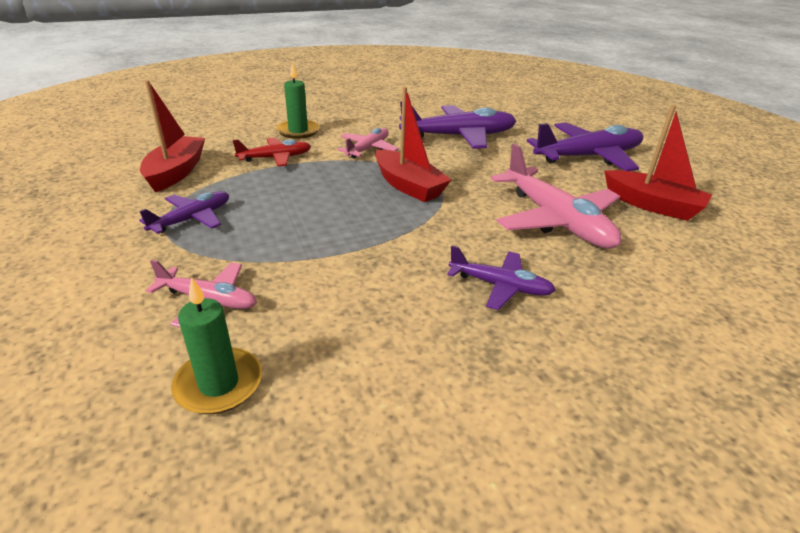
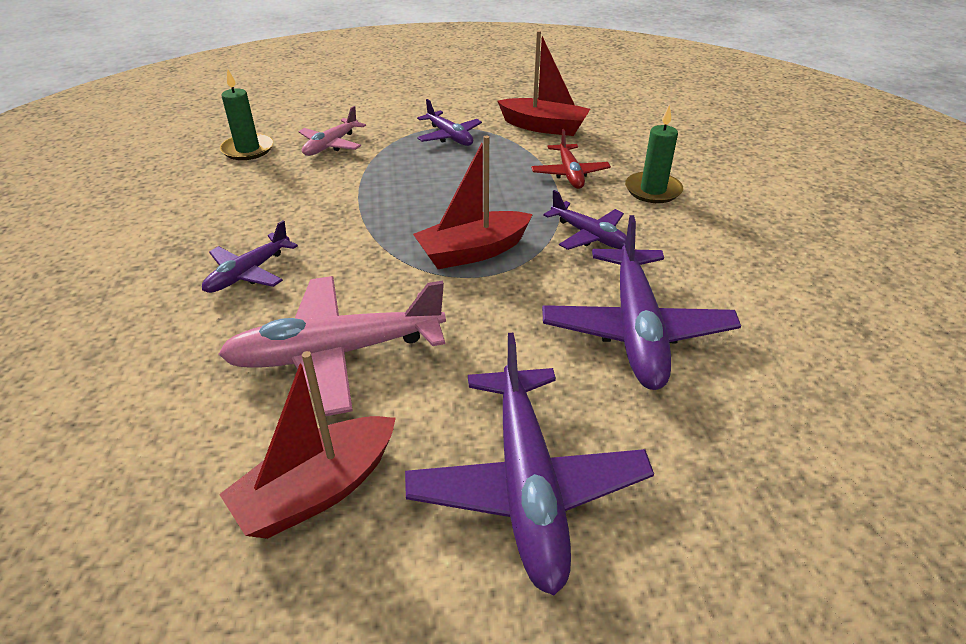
camera: 105 degrees right, 5 degrees up
pink plane [337,128,399,159] -> purple plane [543,190,627,250]

